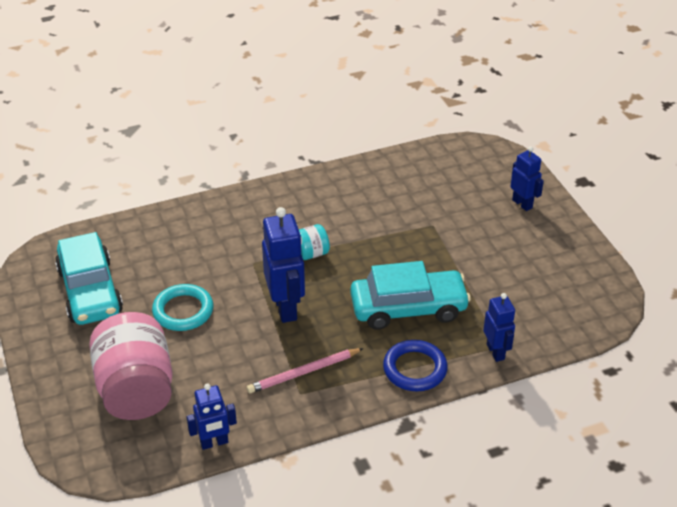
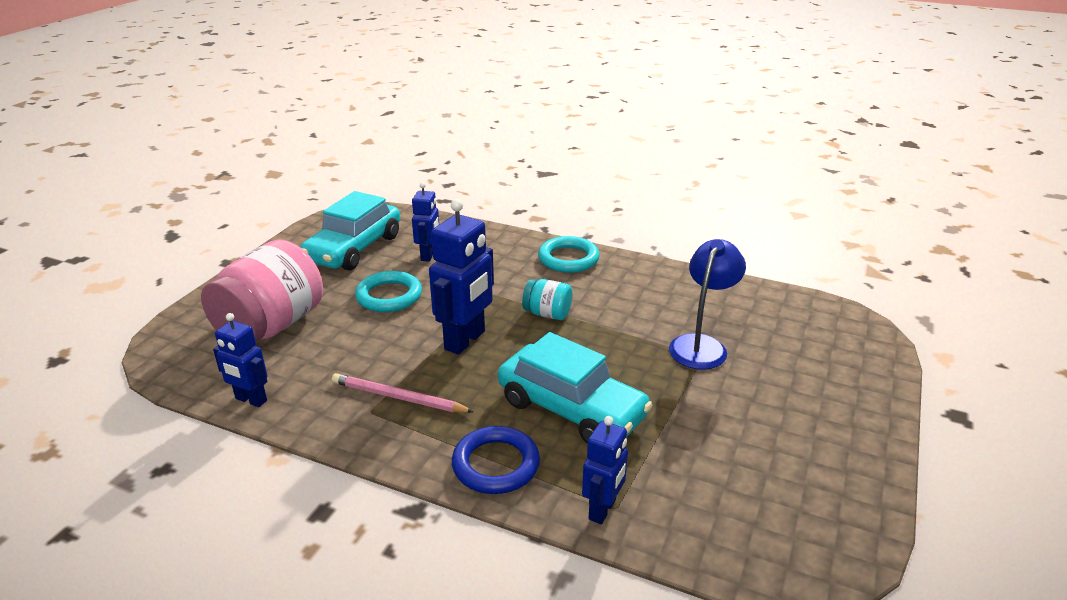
camera: 45 degrees right, 10 degrees down
blue robot [510,146,544,211] -> blue robot moved to [412,182,439,262]
none -> turquoise ring [538,236,600,273]
none -> blue lamp [669,239,746,370]

